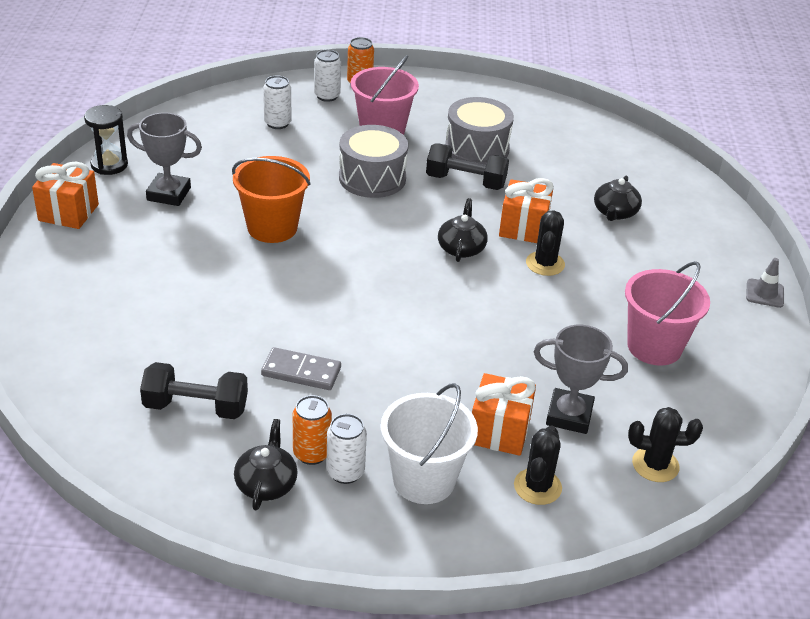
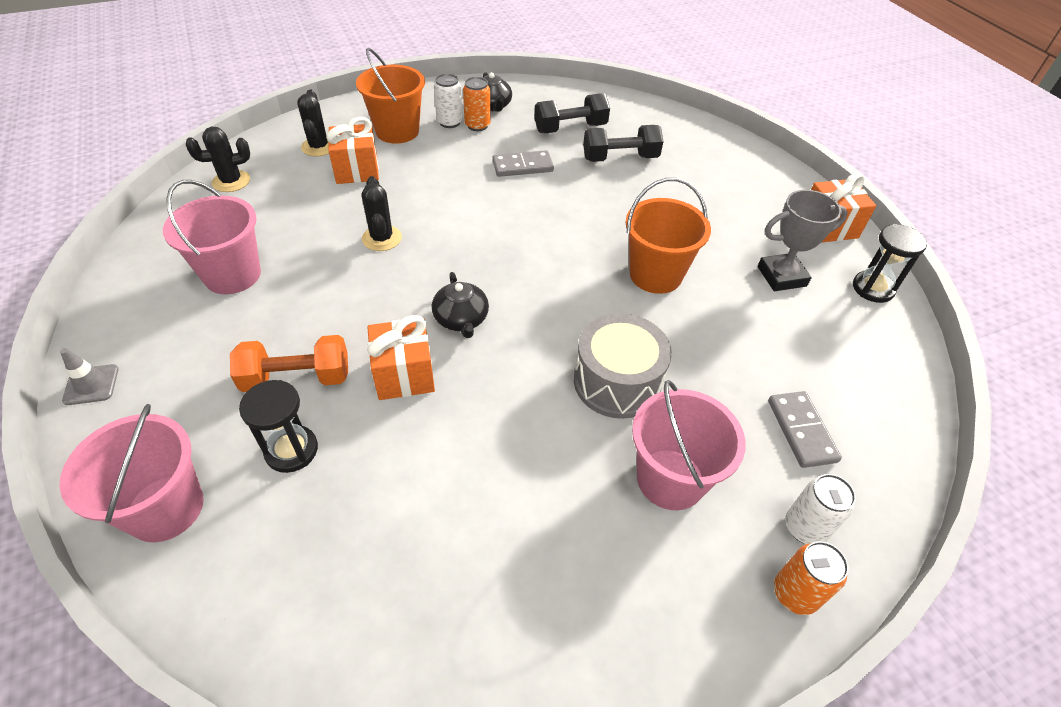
camera: 155 degrees right, 10 degrees up
white can [263,76,291,129] -> grey domino [768,391,842,468]
white bucket [381,383,478,504] -> orange bucket [356,48,425,144]
black dumbbell [426,143,509,190] -> black dumbbell moved to [583,125,664,162]
grey drum [445,97,514,165] -> none
black cactus [526,210,565,276] -> black cactus moved to [361,176,402,251]
grey trophy [534,325,628,434] -> none
black teapot [594,175,642,221] -> black hourglass [239,380,318,473]
none -> pink bucket [59,404,204,542]
none -> orange dumbbell [230,335,348,392]

